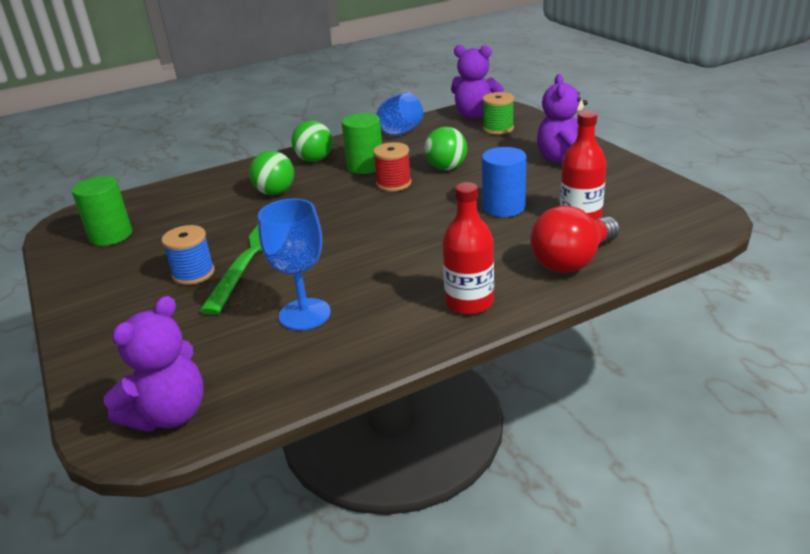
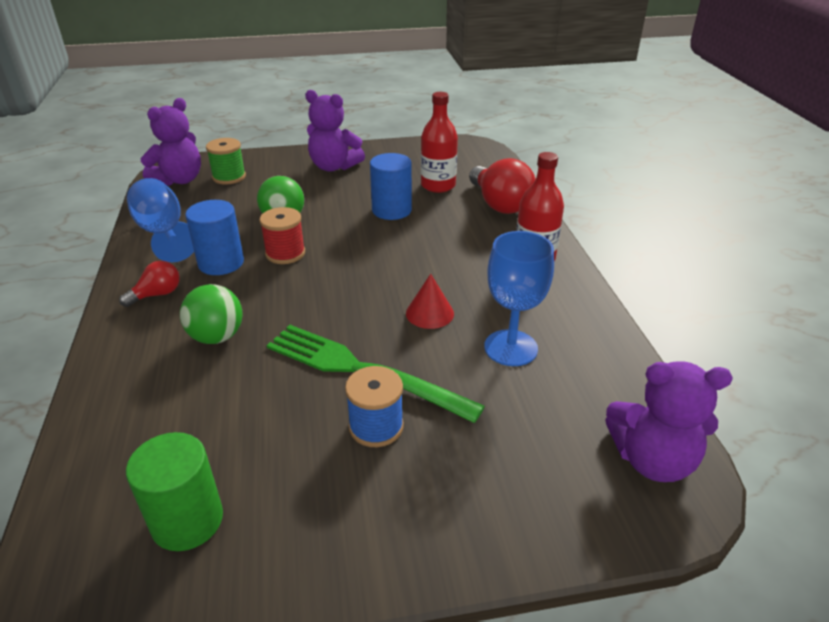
camera: 75 degrees left, 5 degrees up
purple teddy bear [104,296,204,432] -> purple teddy bear turned 135 degrees clockwise [605,361,733,482]
green ball [291,121,333,162] -> red light bulb [119,261,180,307]
green cylinder [342,113,382,174] -> blue cylinder [185,200,244,275]
none -> red cone [406,274,454,329]

